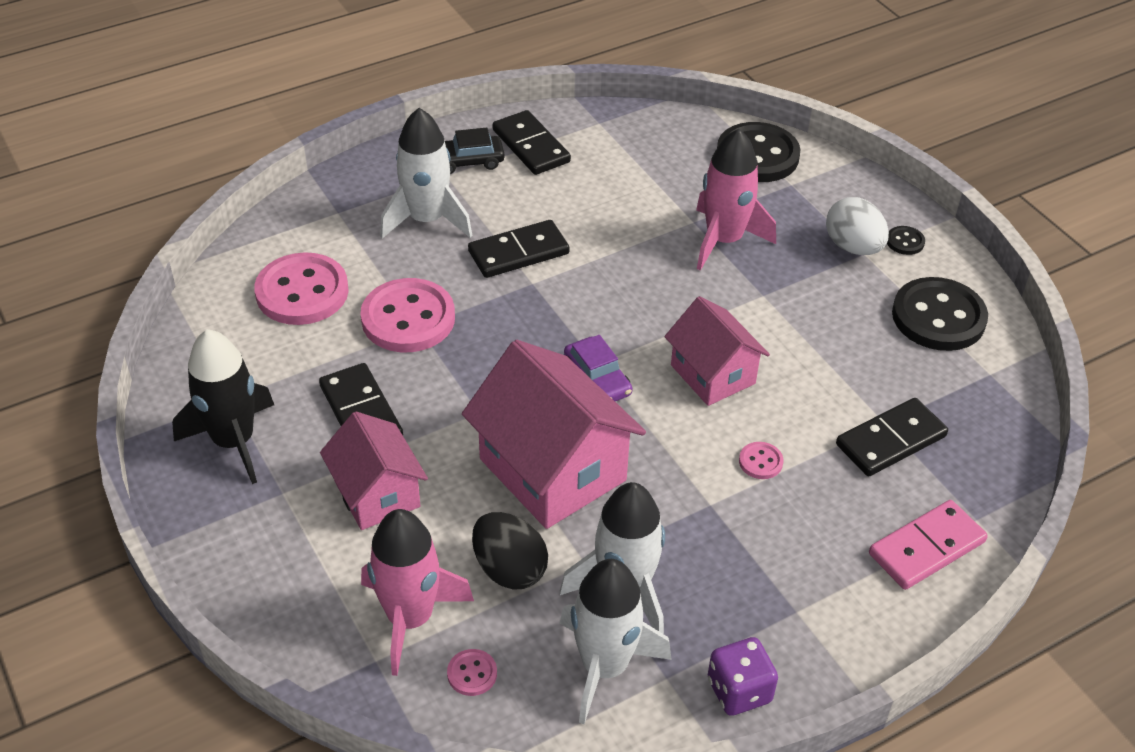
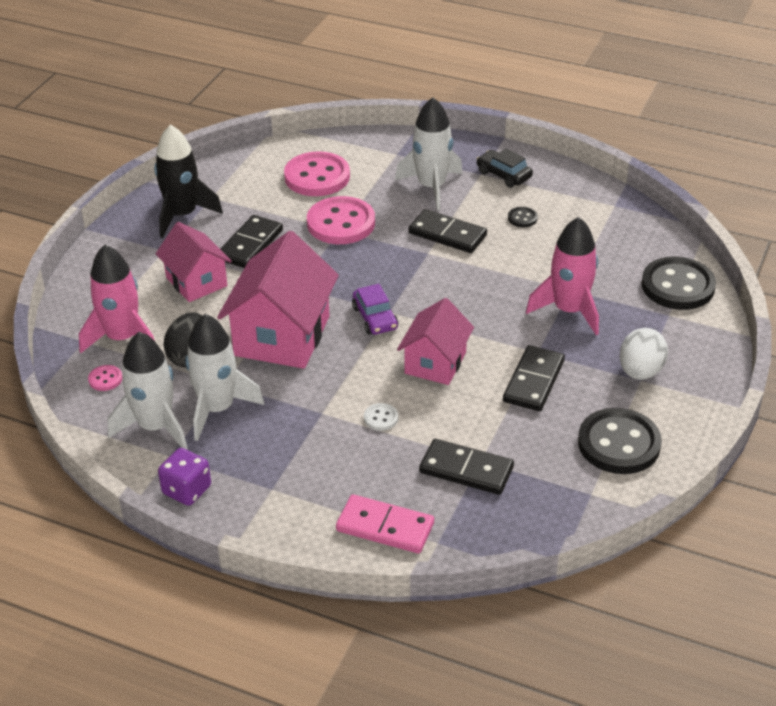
camera: 55 degrees right, 5 degrees down
pink house [320,411,428,530] -> pink house turned 60 degrees counterclockwise [156,222,232,302]
black domino [493,110,571,175] -> black domino moved to [503,345,565,411]
purple car [564,335,633,401] -> purple car turned 45 degrees counterclockwise [352,284,398,335]
pink button [739,442,783,479] -> white button [364,403,398,431]
black button [887,226,925,255] -> black button moved to [508,207,538,227]

